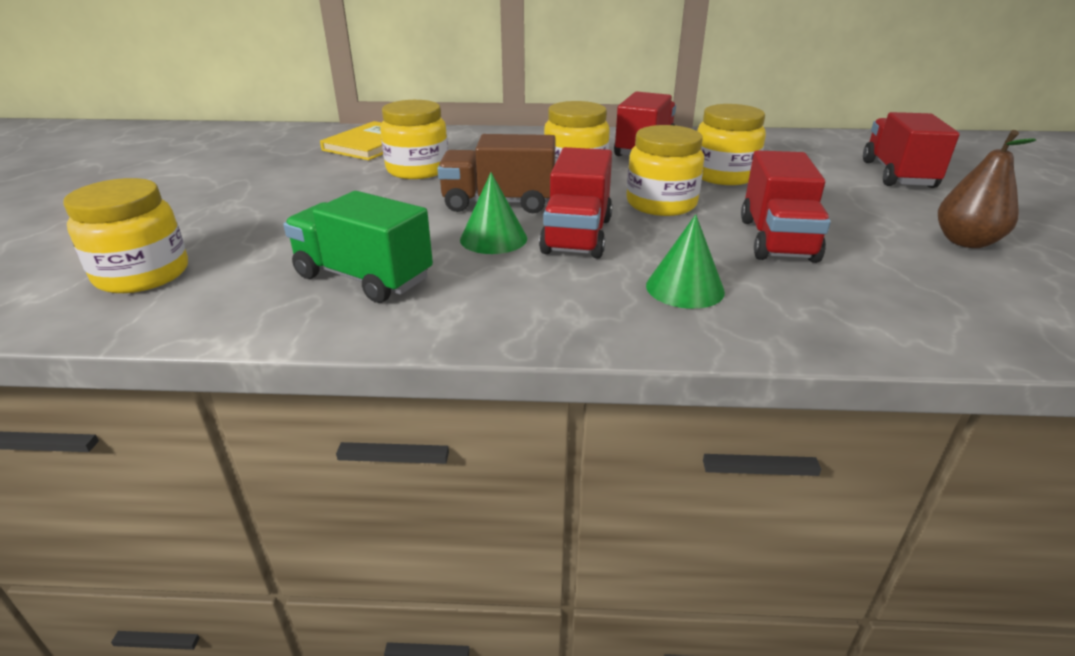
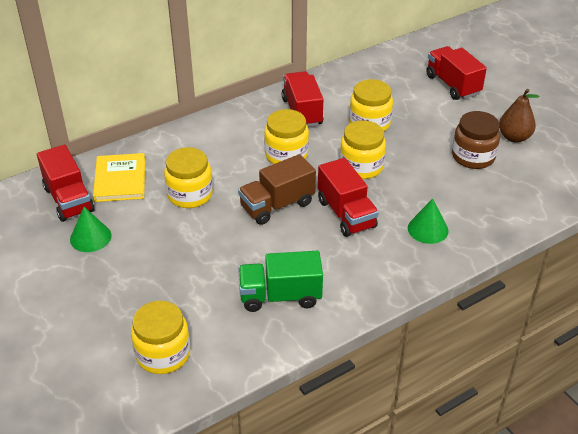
camera: 35 degrees left, 10 degrees up
green cone [460,173,527,254] -> green cone moved to [70,207,112,252]
red truck [741,150,831,263] -> red truck moved to [37,144,95,222]
none -> brown jar [452,111,500,169]

